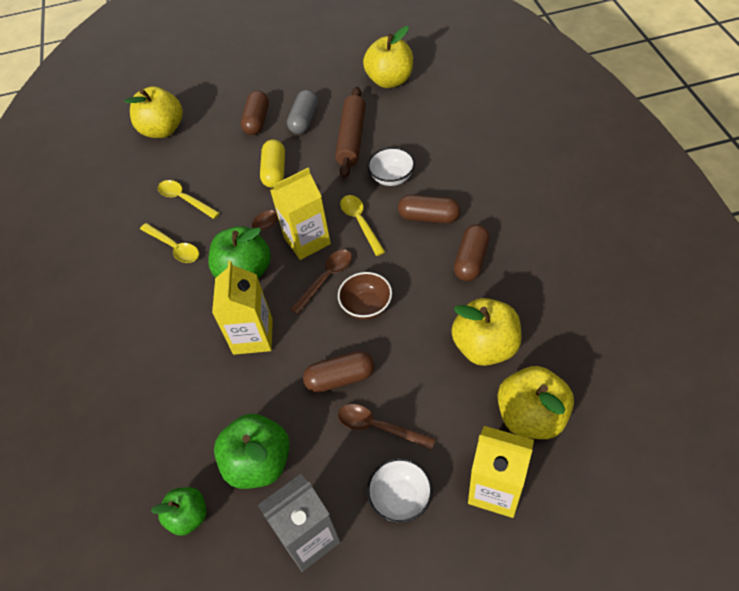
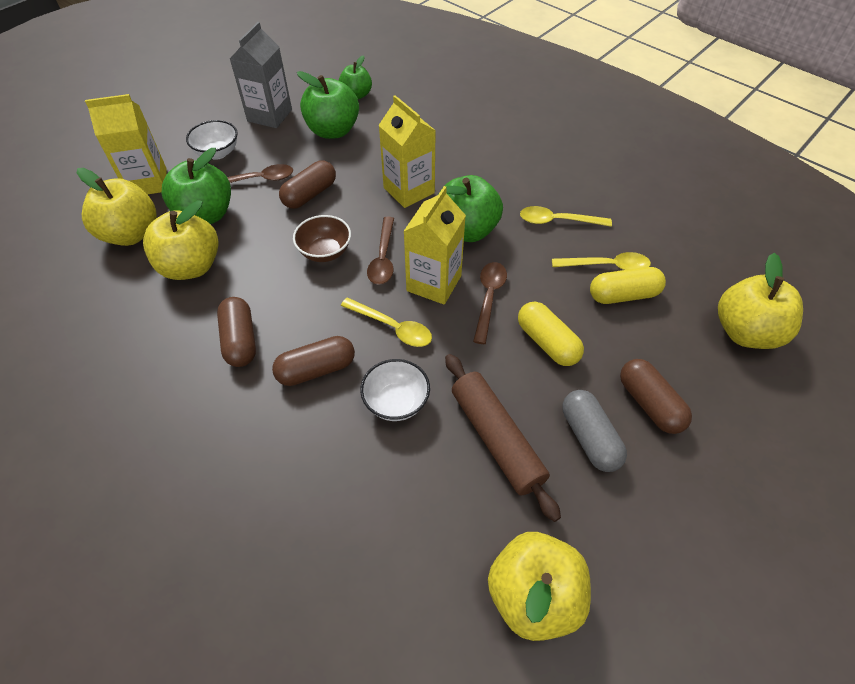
camera: 140 degrees right, 0 degrees up
none -> green apple [161,148,231,224]
none -> yellow capsule [590,267,666,304]

